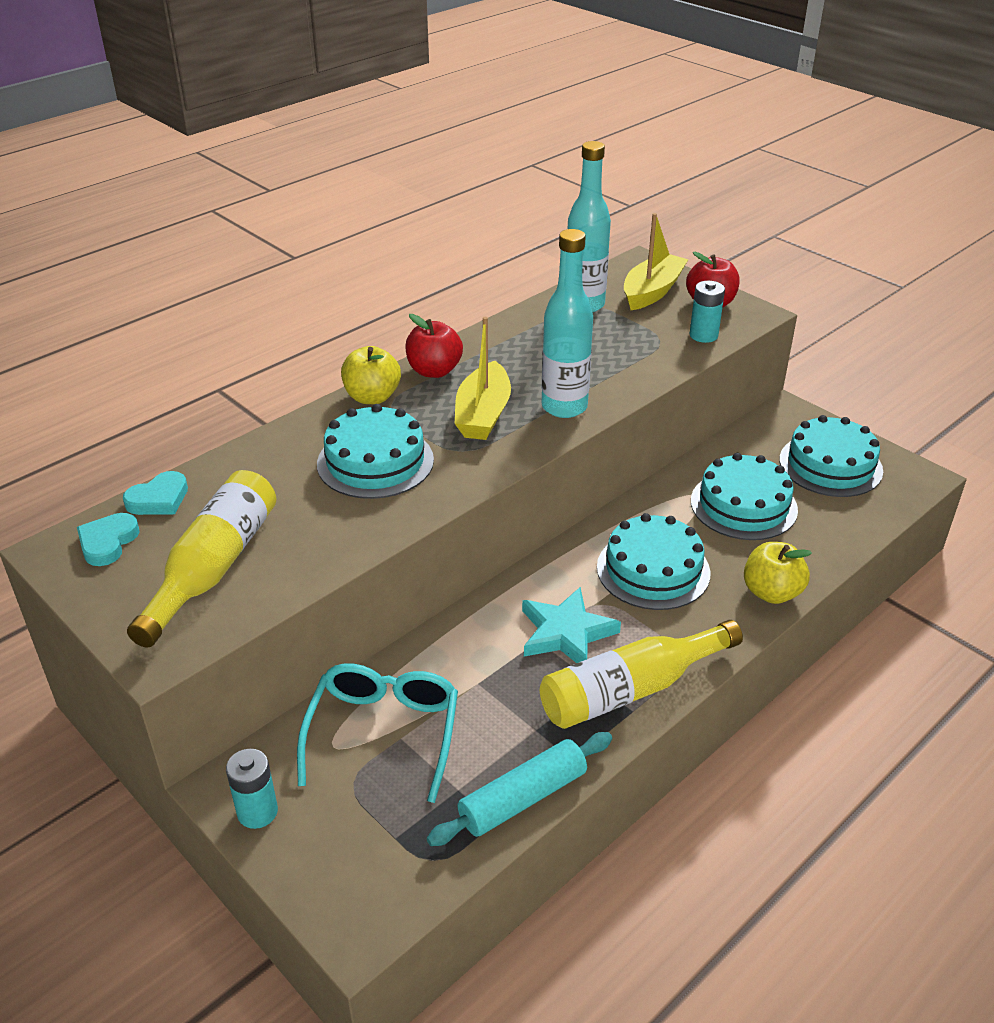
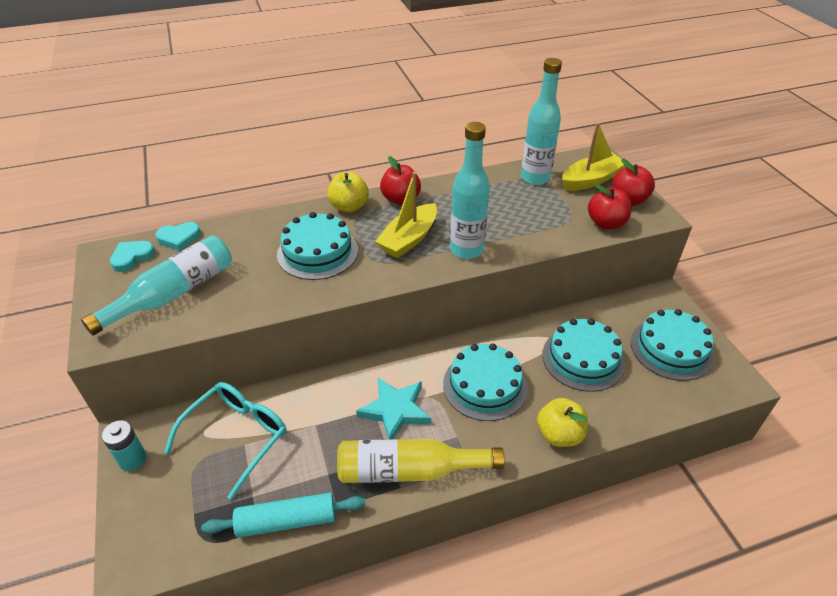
camera: 25 degrees right, 5 degrees up
yellow bottle [127,470,276,647] -> turquoise bottle [81,235,232,336]
turquoise battery [690,281,725,343] -> red apple [588,184,632,229]

